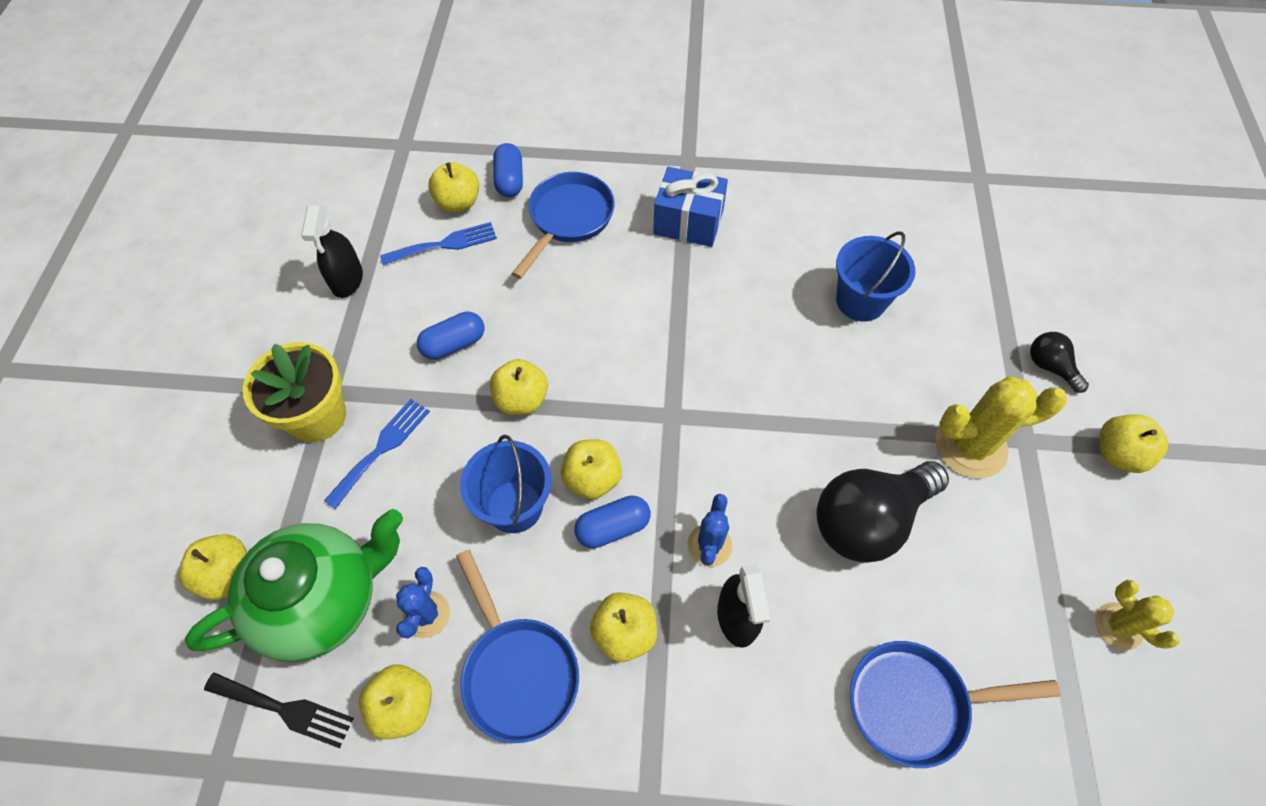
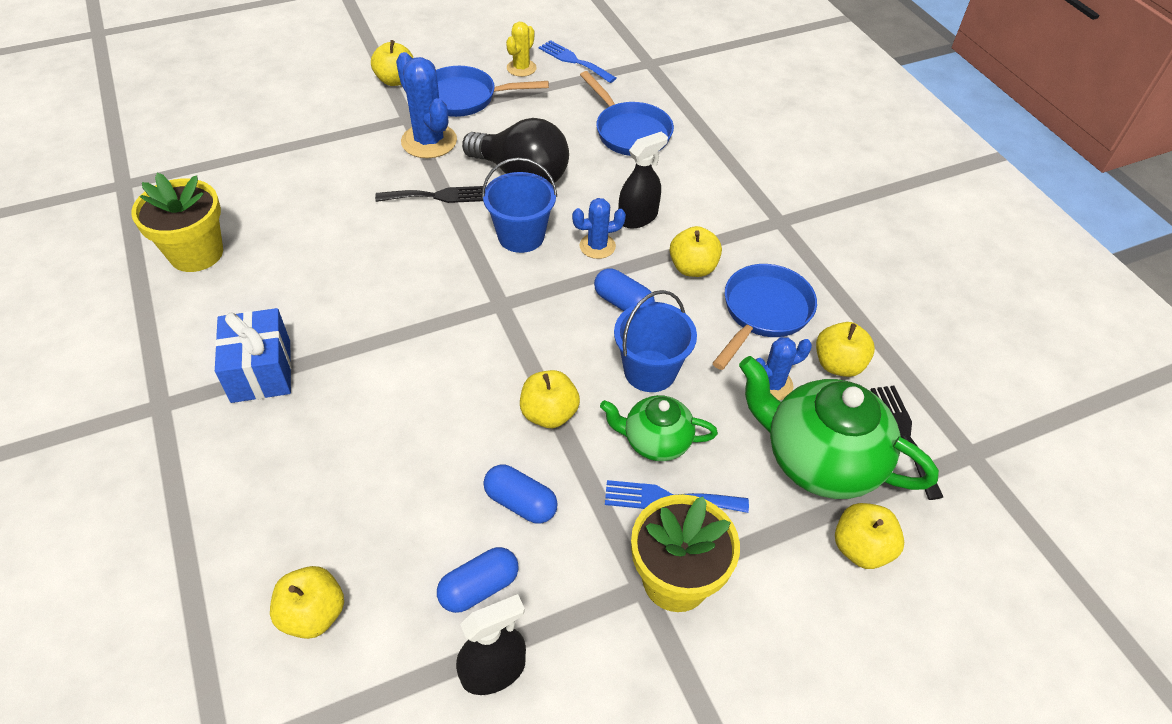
camera: 120 degrees left, 10 degrees down
blue fork [380,222,497,265] -> blue fork moved to [539,40,616,83]
blue capsule [493,143,523,197] -> blue capsule moved to [437,547,519,613]
blue pan [511,172,615,279] -> blue pan moved to [436,66,549,117]
yellow apple [561,439,622,499] -> none
blue bucket [836,231,915,322] -> blue bucket moved to [482,157,557,253]
yellow cactus [935,376,1067,478] -> blue cactus [396,52,457,158]
black light bulb [1030,332,1089,393] -> none
none -> yellow flower pot [131,173,223,272]
none -> black fork [375,186,483,203]
none -> green teapot [600,395,718,461]

